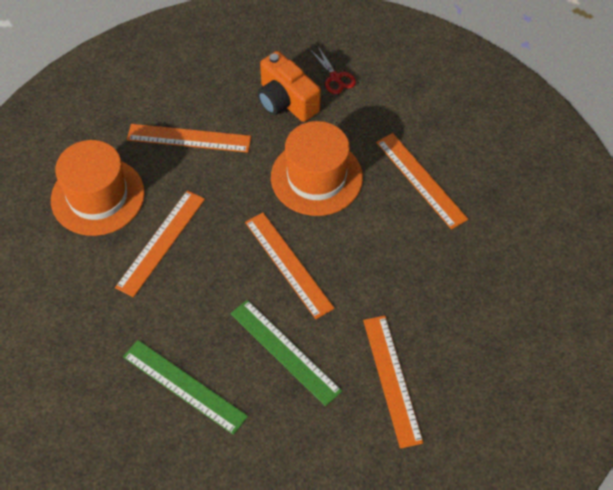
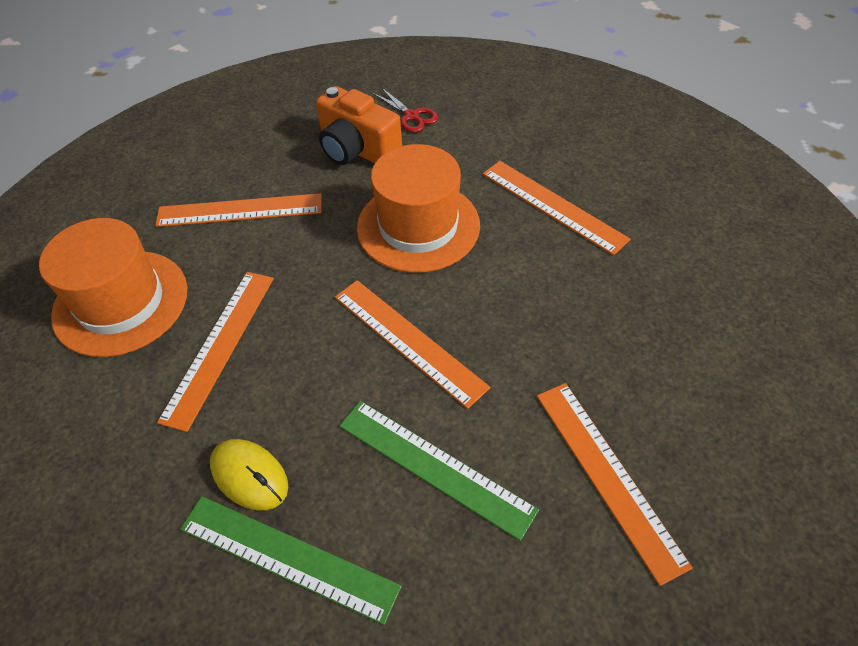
camera: 10 degrees left, 5 degrees down
none -> yellow mouse [210,439,288,510]

